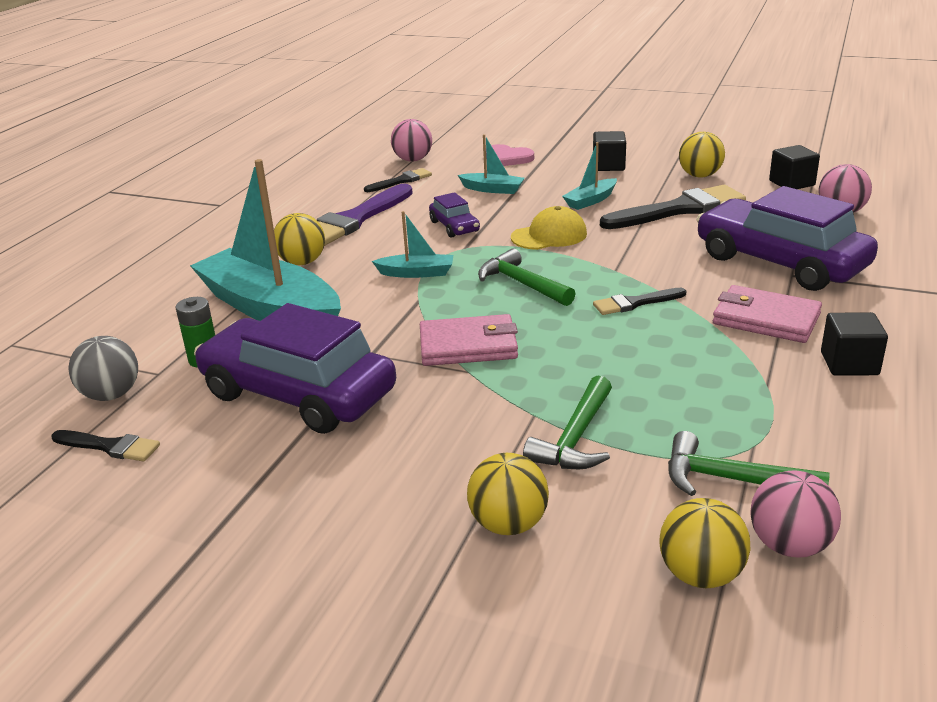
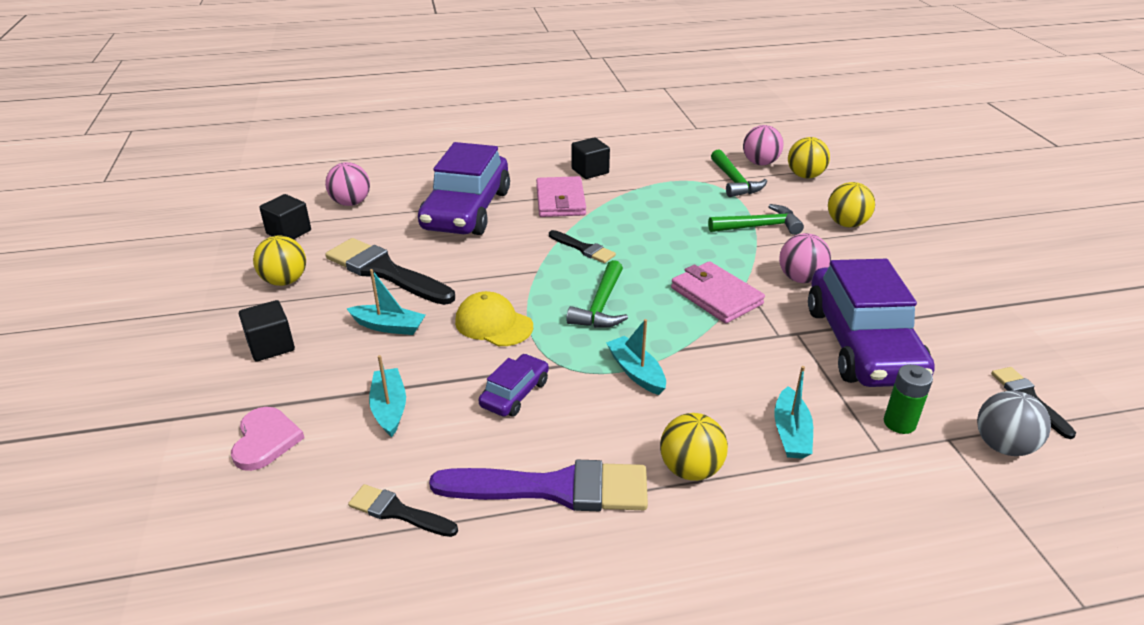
camera: 125 degrees left, 5 degrees up
turquoise boat [190,159,341,321] -> turquoise boat [774,366,813,459], size x0.44
pink ball [391,119,432,162] -> pink ball moved to [779,233,831,283]

